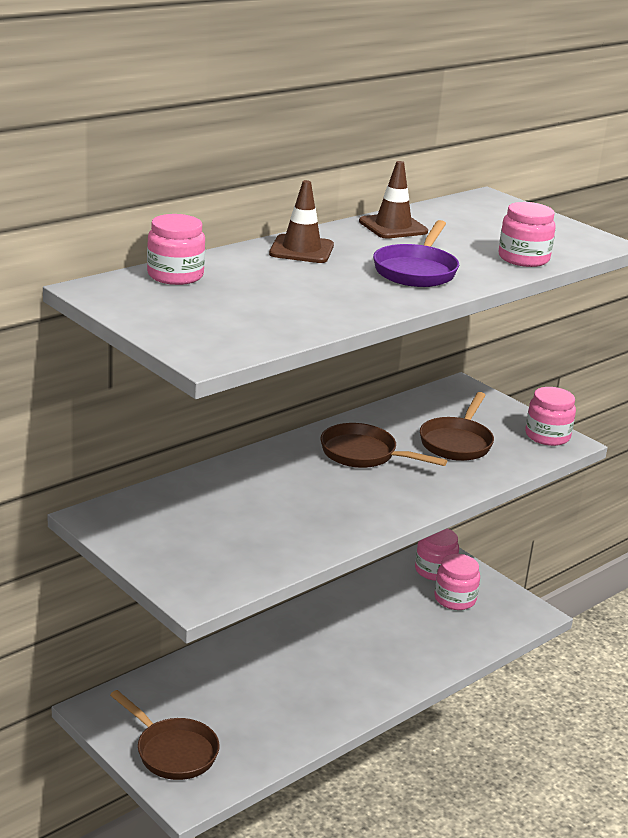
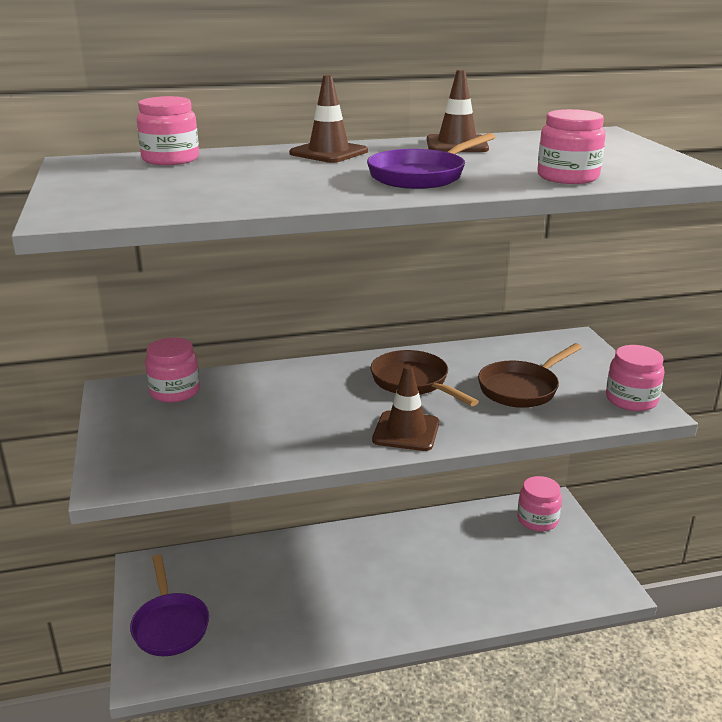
camera: 30 degrees right, 0 degrees up
brown pan [110,690,220,780] -> purple pan [130,555,209,656]
pink jar [434,554,480,610] -> pink jar moved to [145,337,200,403]
none -> brown traffic cone [372,365,439,451]

